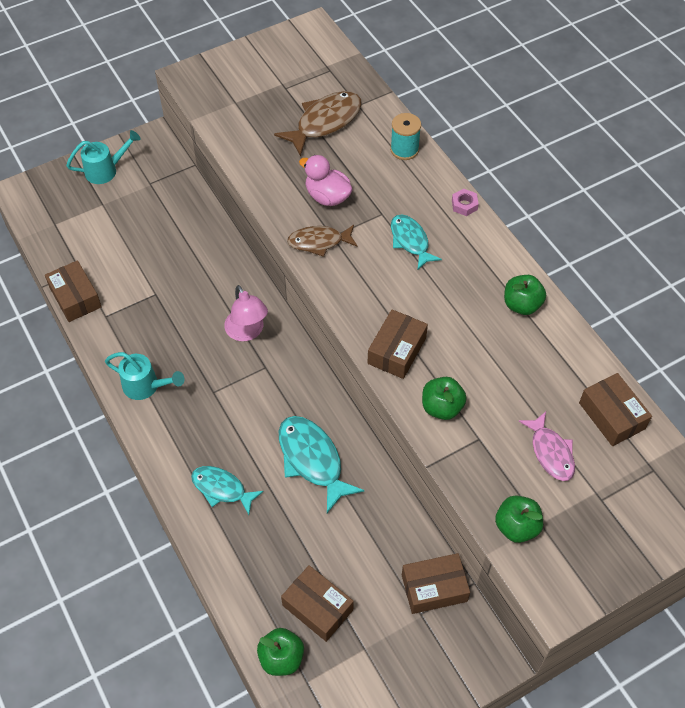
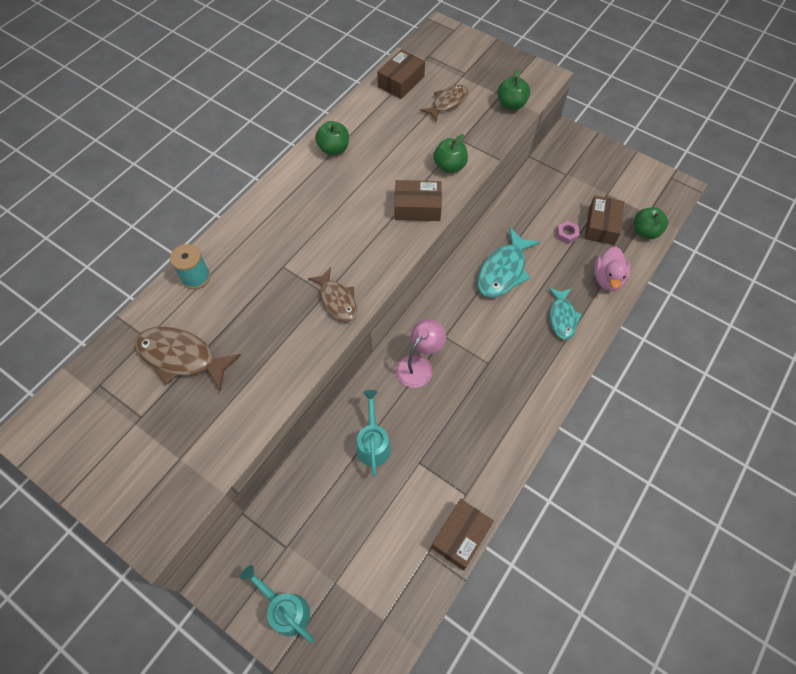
camera: 115 degrees left, 5 degrees up
turquoise watering can [105,352,184,400] -> turquoise watering can moved to [357,390,391,476]
pink duck [299,155,353,206] -> pink duck moved to [594,247,630,291]
turquoise fish [391,214,442,269] -> none
brown box [402,553,470,614] -> none
pink nut [452,189,479,216] -> pink nut moved to [557,221,580,244]
pink fish [519,412,575,481] -> brown fish [420,85,468,122]

